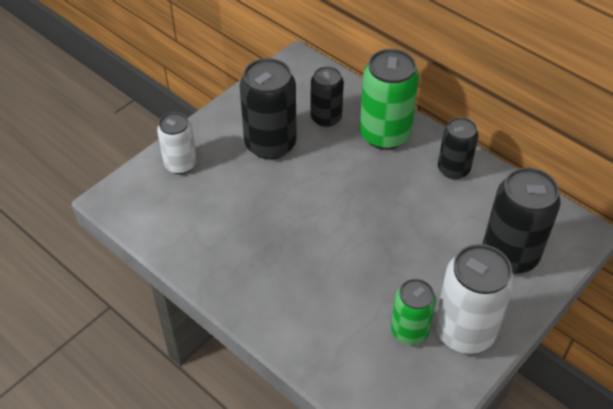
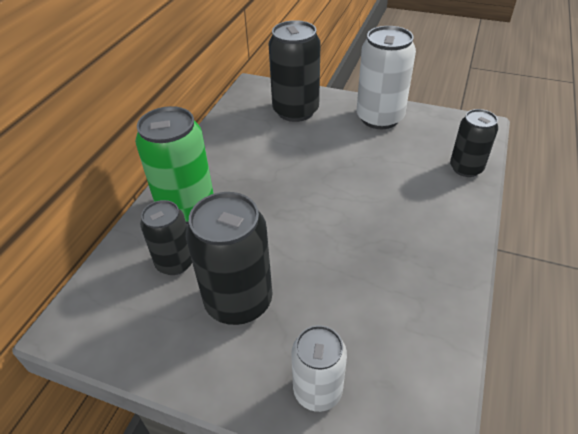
camera: 110 degrees left, 5 degrees down
green can [391,279,436,345] -> none
black can [438,117,478,179] -> black can moved to [450,109,498,177]

